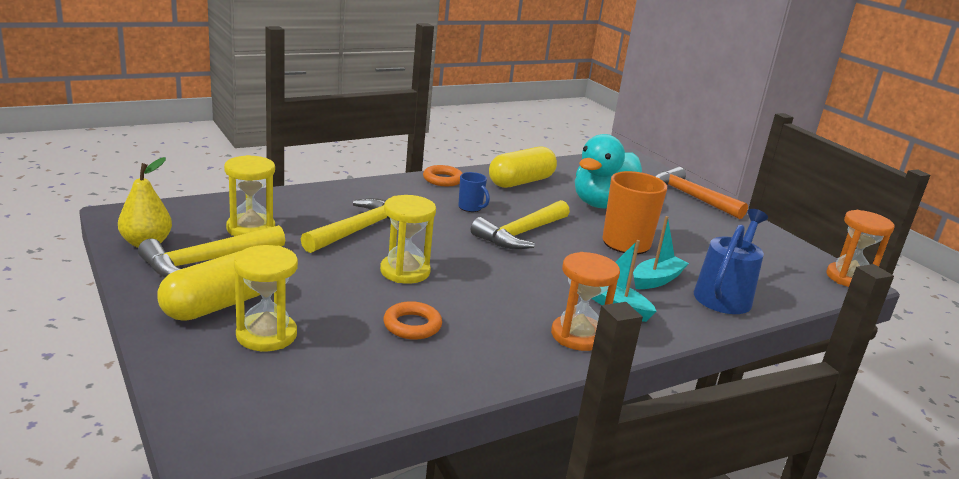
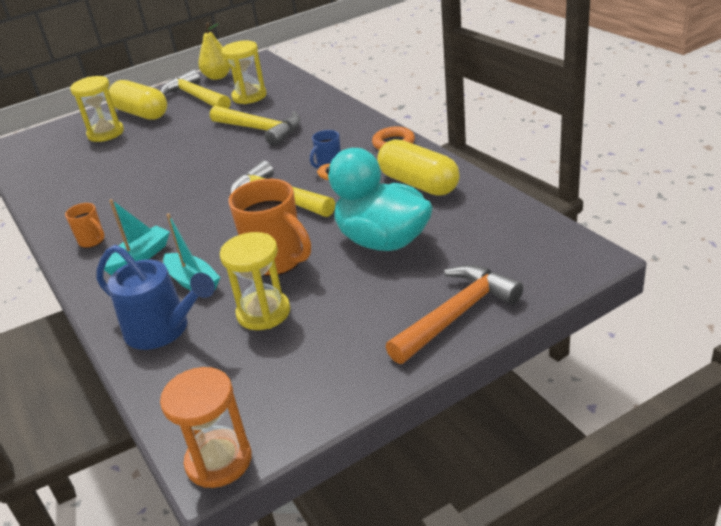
camera: 95 degrees right, 10 degrees up
yellow hourglass [380,195,436,284] -> yellow hourglass moved to [220,232,290,330]
orange ring [383,301,442,340] -> none
orange hourglass [551,252,620,351] -> orange mug [65,203,105,248]

